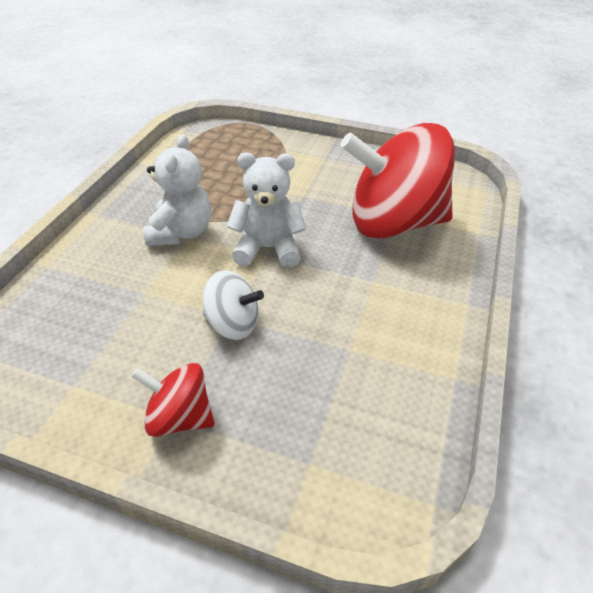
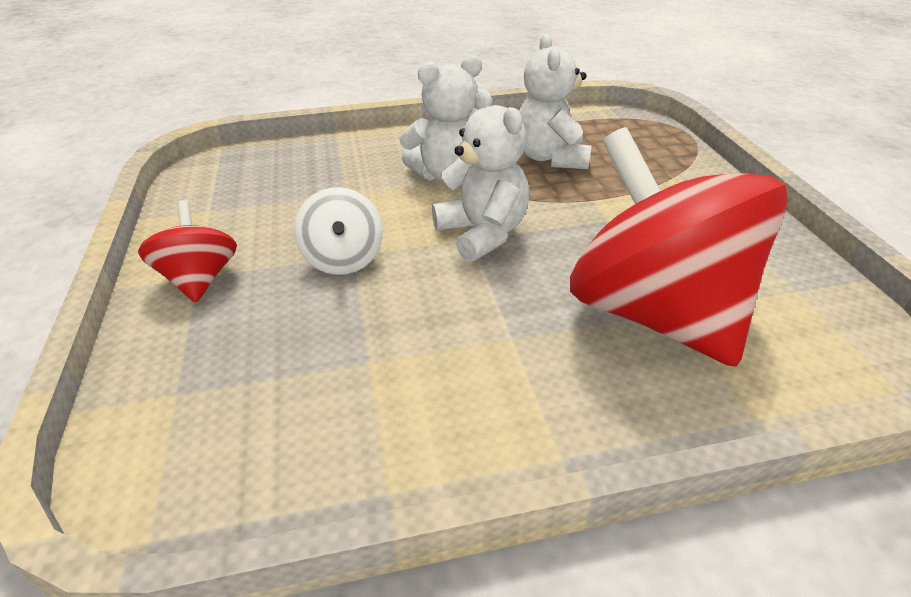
camera: 60 degrees right, 5 degrees down
none -> white teddy bear [519,34,591,169]

